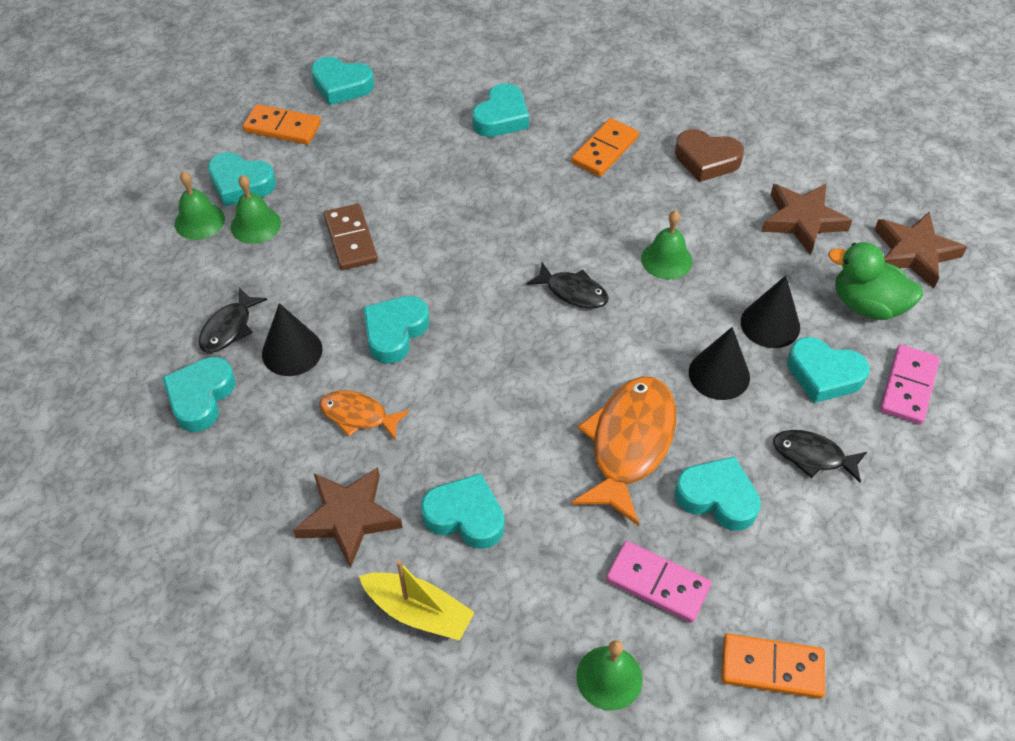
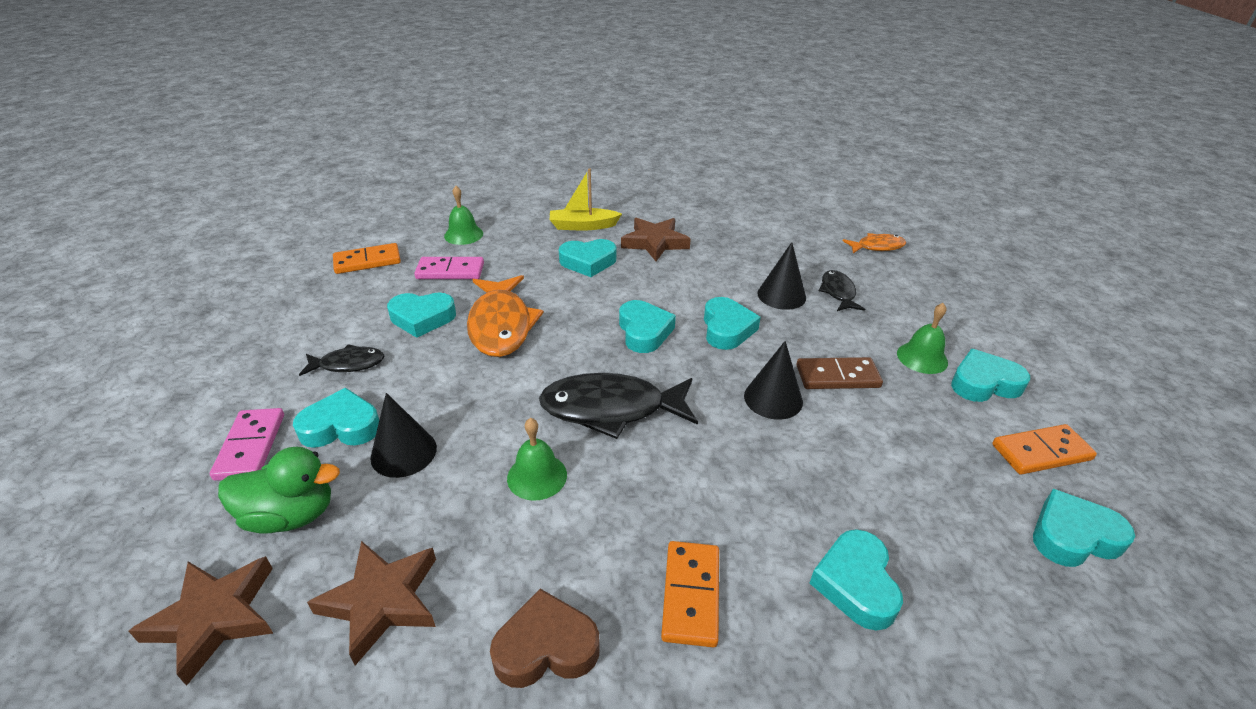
camera: 150 degrees right, 15 degrees down
turquoise heart [162,357,236,432] -> turquoise heart moved to [619,300,676,353]
green bell [175,171,225,240] -> none
orange fish [319,390,410,441] -> orange fish moved to [842,233,906,253]
brown domino [324,204,378,270] -> brown domino turned 45 degrees counterclockwise [796,357,883,389]
black fish [526,262,609,308] -> black fish [539,373,698,439], size x1.84
black cone [689,327,750,400] -> black cone moved to [744,341,803,420]

